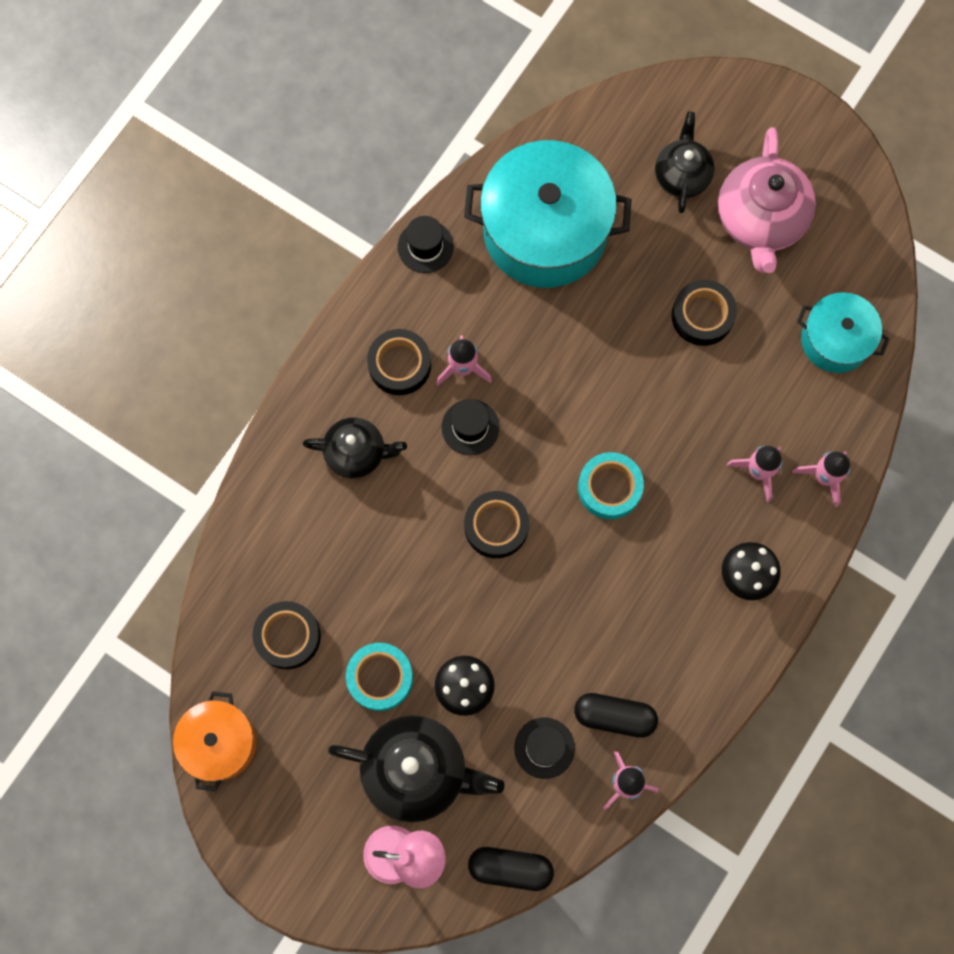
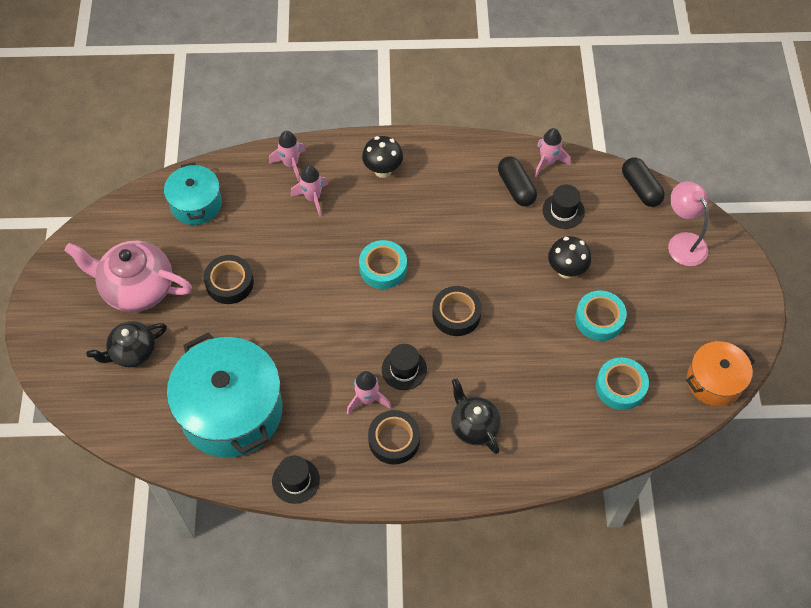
camera: 125 degrees left, 15 degrees down
black tape [252,601,321,669] -> turquoise tape [596,358,649,410]
black teapot [328,715,505,823] -> none
pink teapot [718,127,816,273] -> pink teapot turned 135 degrees counterclockwise [64,241,192,312]

